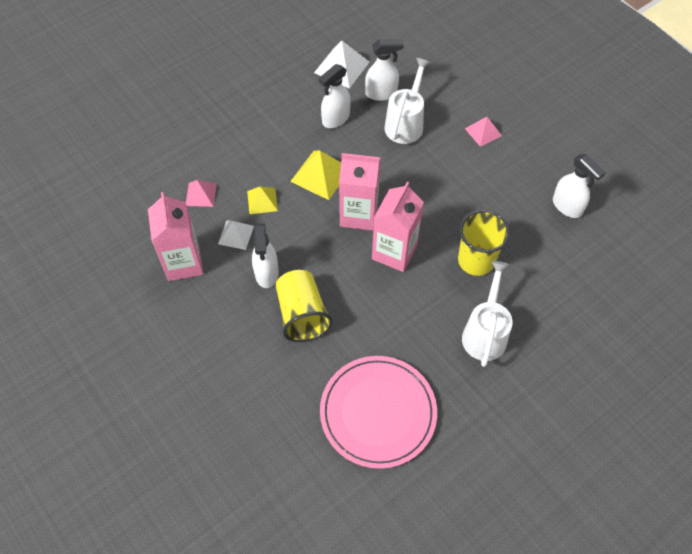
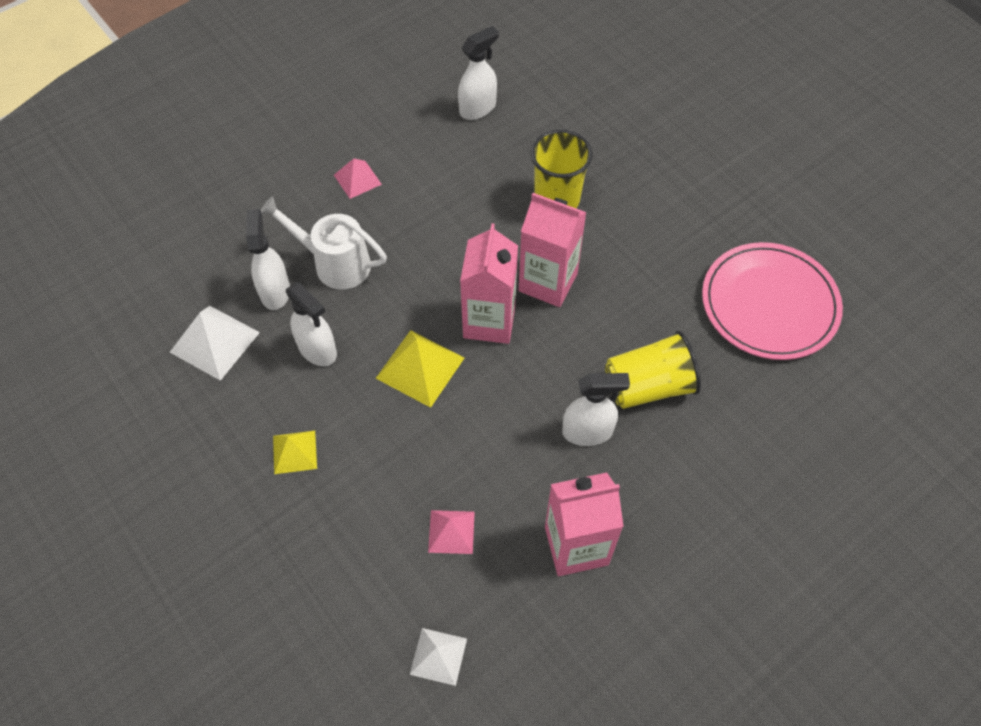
camera: 90 degrees left, 0 degrees up
white pyramid [218,220,254,250] -> white pyramid moved to [410,628,467,686]
yellow pyramid [247,186,278,214] -> yellow pyramid moved to [273,431,317,474]
white watering can [462,261,513,367] -> none

